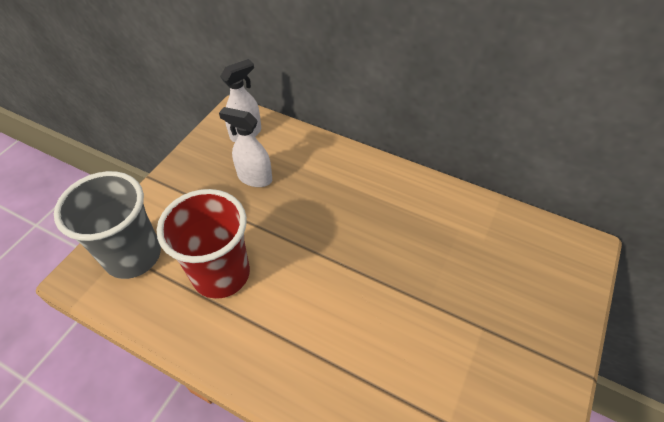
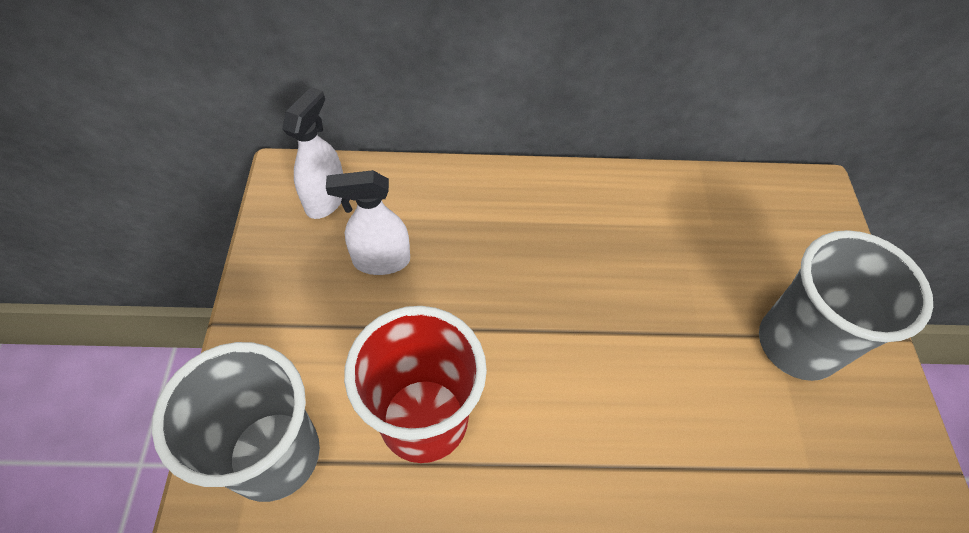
camera: 30 degrees left, 5 degrees up
none -> grey cup [759,230,933,381]

